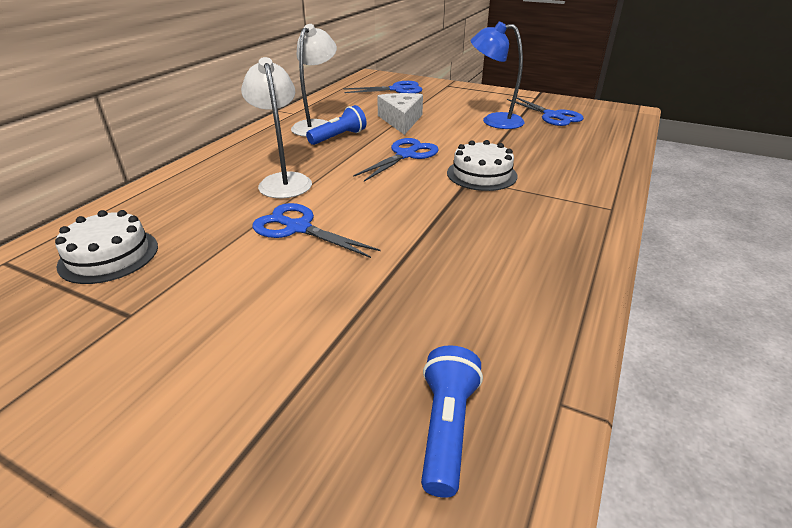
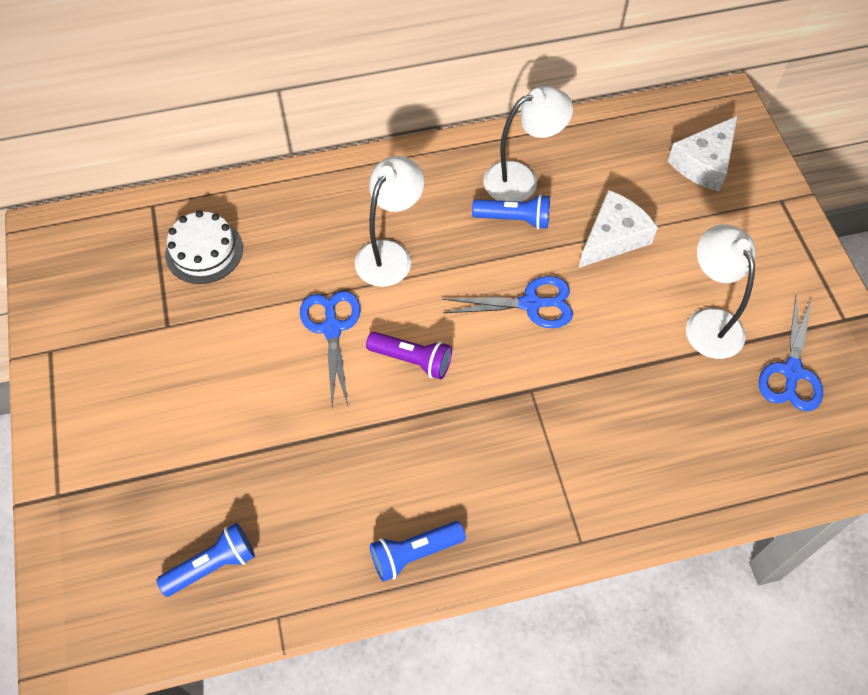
camera: 50 degrees right, 25 degrees up
blue scissors [344,81,422,93] -> white cheese [668,116,738,191]
white cake [447,140,518,191] -> none
blue lamp [471,22,525,129] -> white lamp [686,224,756,359]
none -> purple flashlight [366,332,452,379]
none -> blue flashlight [370,521,466,582]

